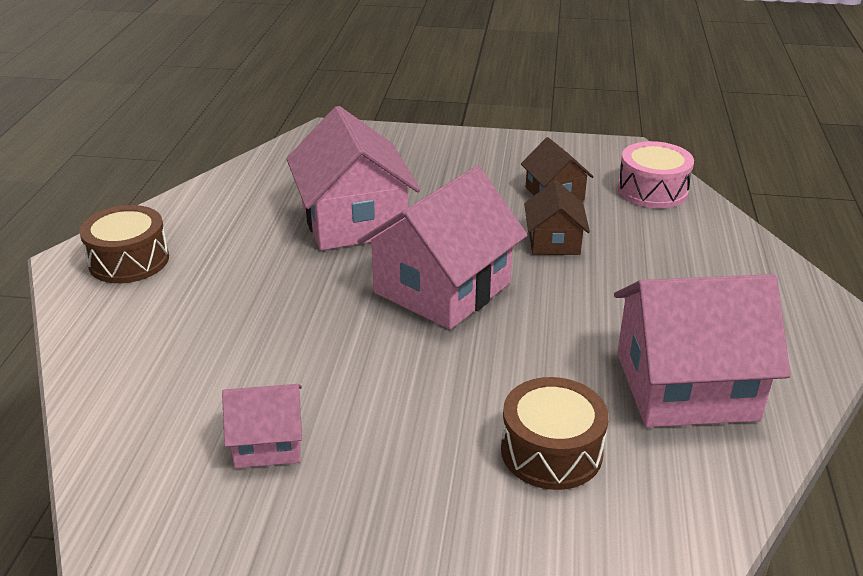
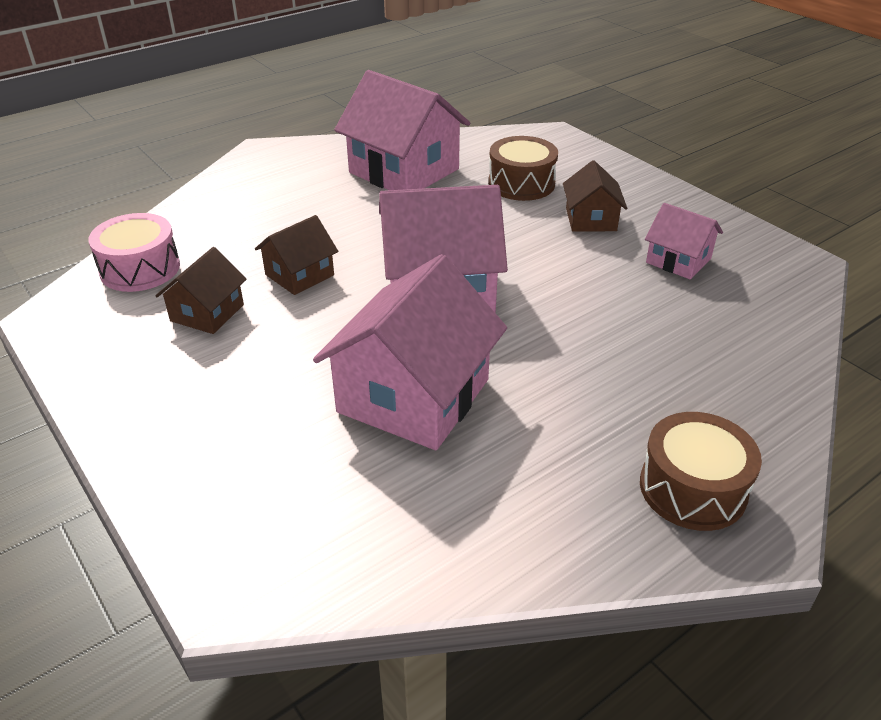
camera: 135 degrees left, 5 degrees up
none -> brown house [563,160,627,232]

